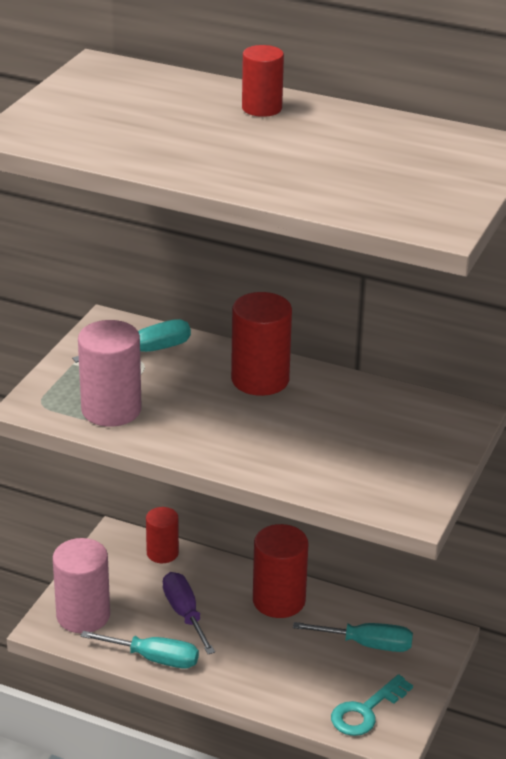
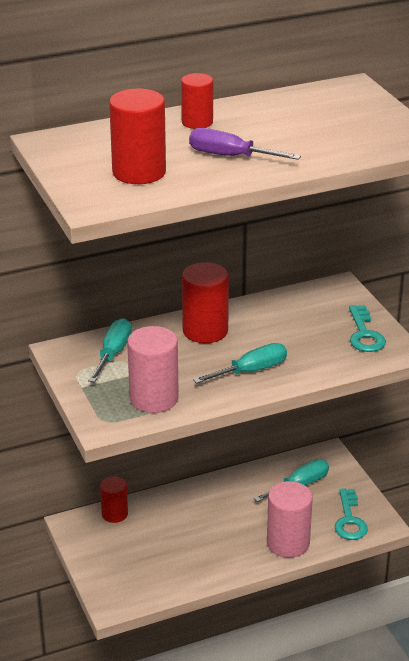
camera: 45 degrees left, 0 degrees up
pink cylinder [53,538,110,633] -> pink cylinder moved to [267,481,313,558]
turquoise screwdriver [80,631,199,668] -> turquoise screwdriver moved to [193,343,287,384]
purple screwdriver [163,572,215,654] -> purple screwdriver moved to [189,128,301,160]
red cylinder [253,524,308,618] -> red cylinder moved to [109,88,166,184]
none -> turquoise key [349,305,386,352]

